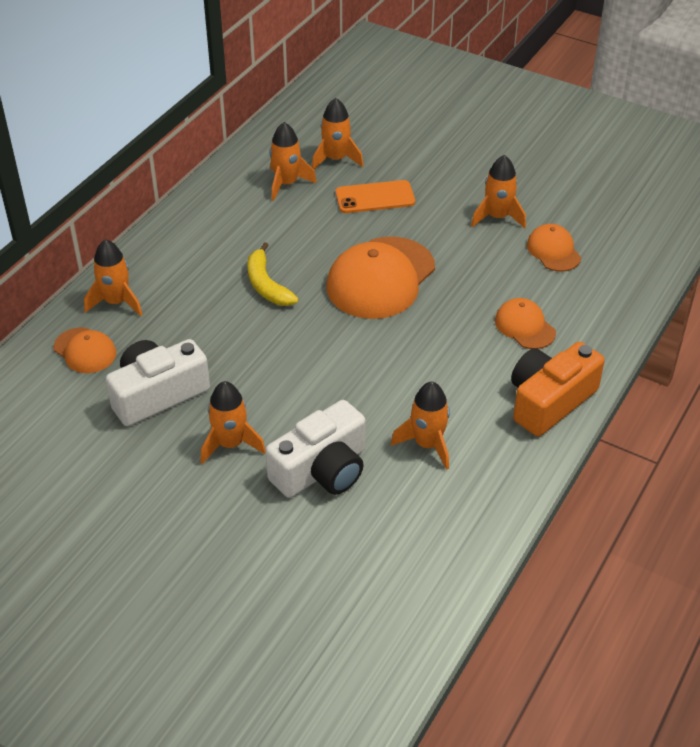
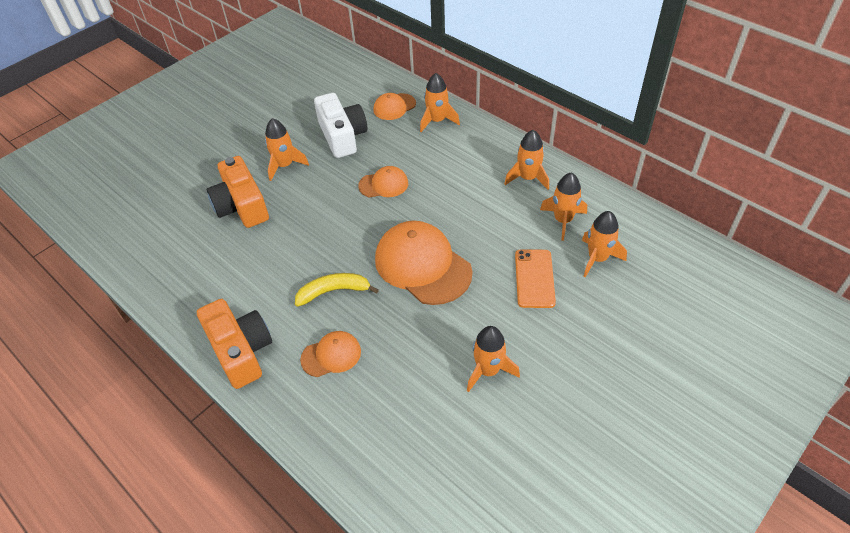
camera: 105 degrees right, 5 degrees up
yellow banana [247,242,298,306] -> yellow banana moved to [295,273,379,307]
white camera [265,400,366,498] -> orange camera [207,156,269,228]
orange rocket [391,382,450,470] -> orange rocket moved to [504,130,549,190]
orange cap [527,224,581,272] -> orange cap moved to [358,166,408,198]

